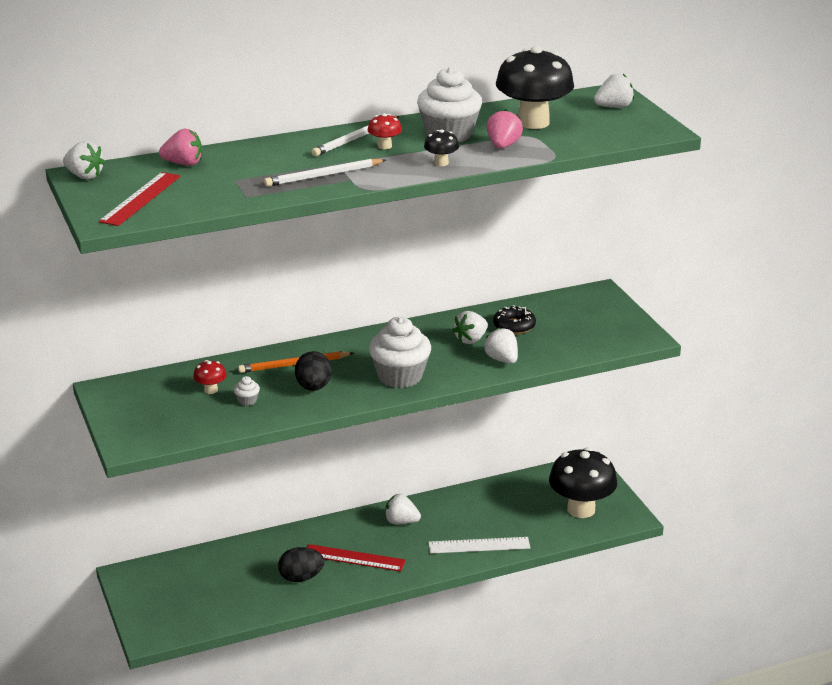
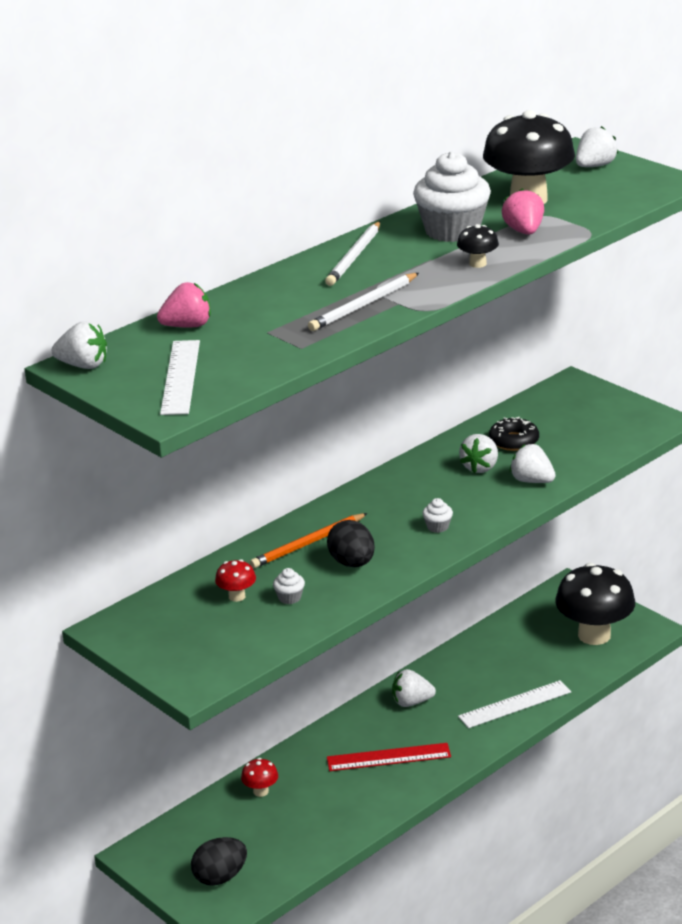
camera: 20 degrees left, 0 degrees up
red ruler [99,172,180,226] -> white ruler [160,340,200,415]
black egg [278,547,324,582] -> black egg moved to [191,837,247,886]
red mushroom [367,113,402,149] -> red mushroom moved to [241,758,278,797]
white cupcake [369,317,431,388] -> white cupcake [423,498,453,533], size x0.41

